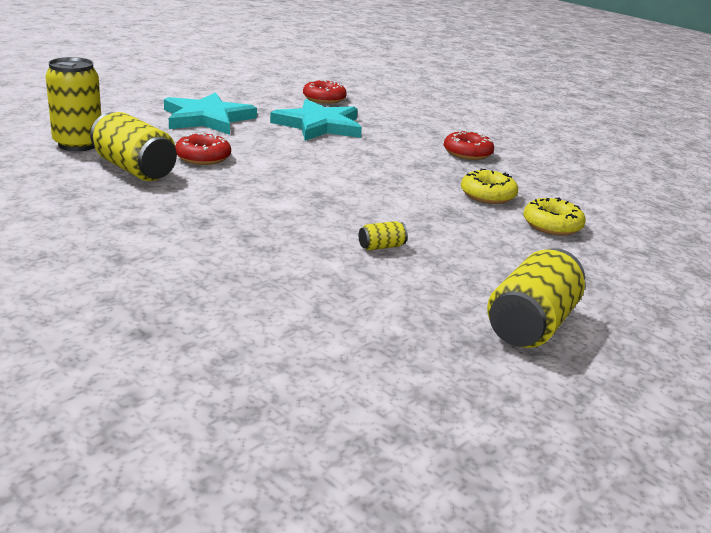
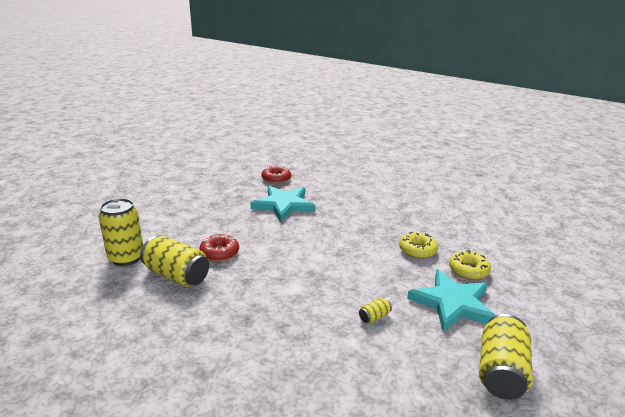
camera: 10 degrees left, 0 degrees up
turquoise star [164,92,257,135] -> turquoise star moved to [407,269,495,331]
red donut [444,130,494,160] -> none

